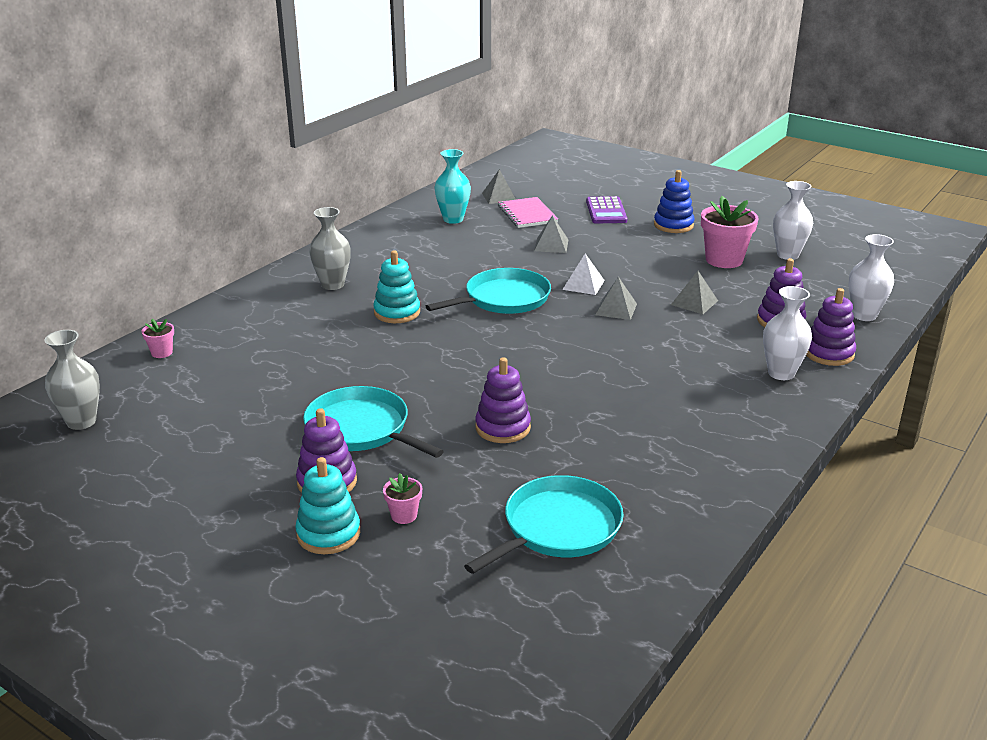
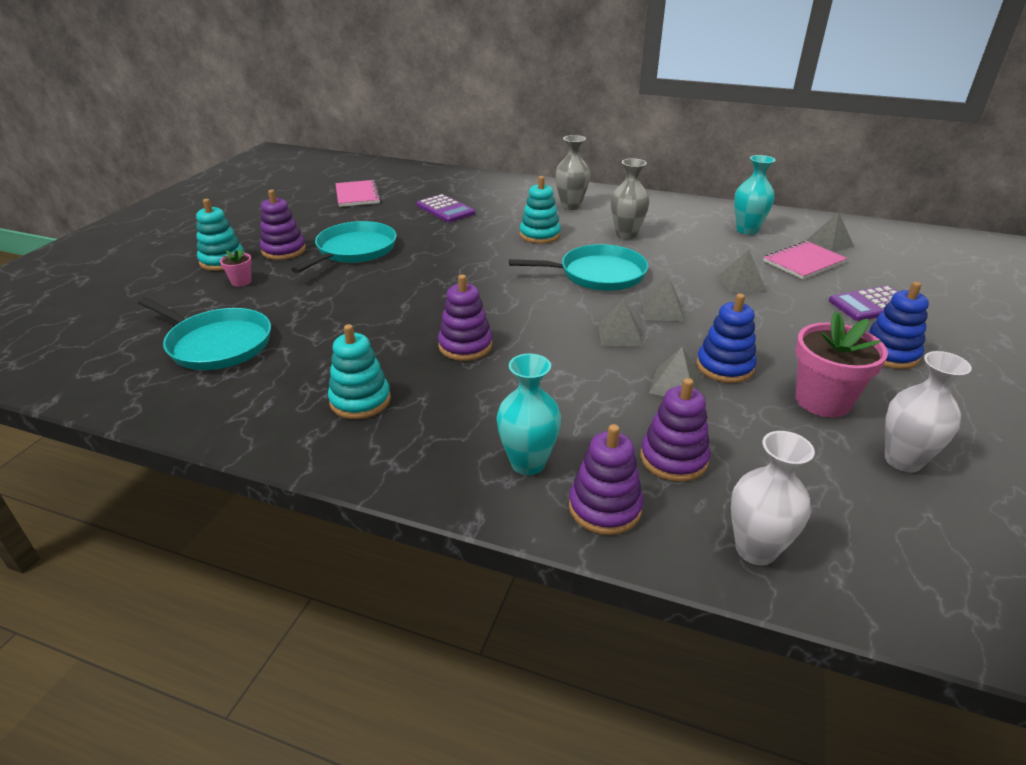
camera: 75 degrees right, 5 degrees up
grey vase [44,330,100,430] -> grey vase moved to [611,158,650,239]
pink flower pot [142,319,174,358] -> none
turquoise pan [426,268,551,314] -> turquoise pan turned 45 degrees counterclockwise [509,244,648,291]
purple stacking toy [475,357,531,443] -> purple stacking toy moved to [438,275,492,361]
white pyramid [562,254,605,295] -> grey pyramid [642,276,684,322]
white vase [763,286,812,380] -> turquoise vase [497,354,561,475]
none -> turquoise stacking toy [328,324,391,419]
none -> pink notebook [335,180,381,207]
none -> purple calculator [416,194,475,222]
none -> blue stacking toy [696,294,757,383]

